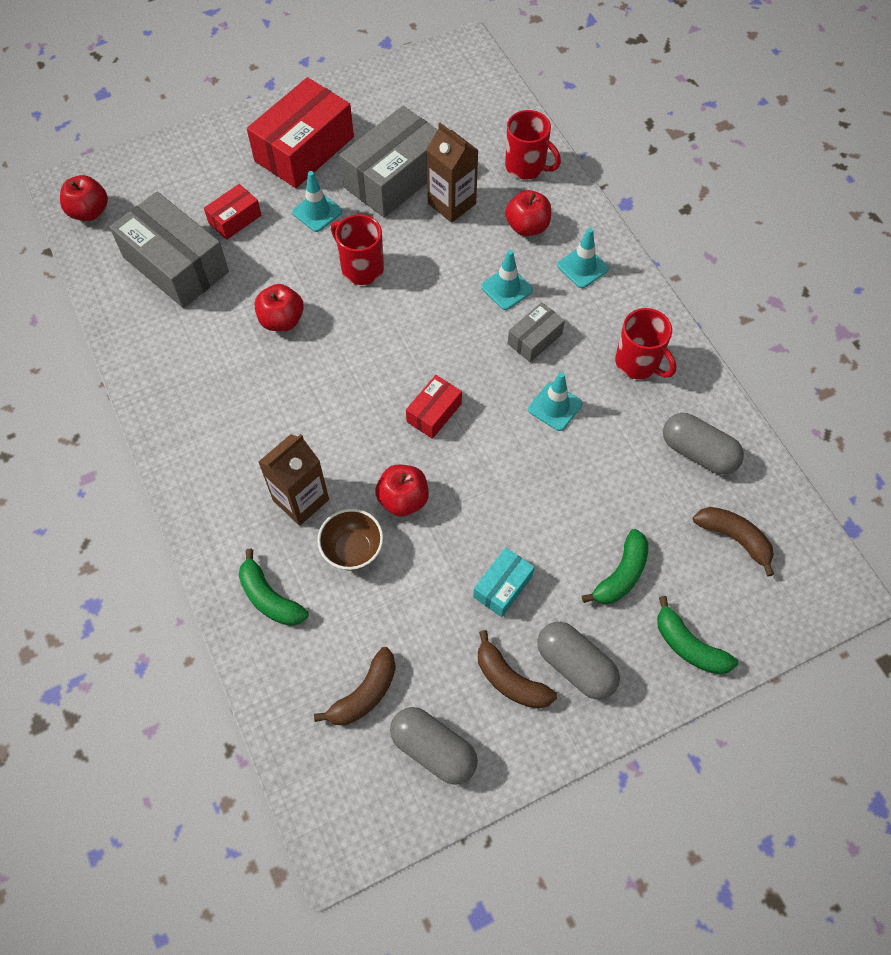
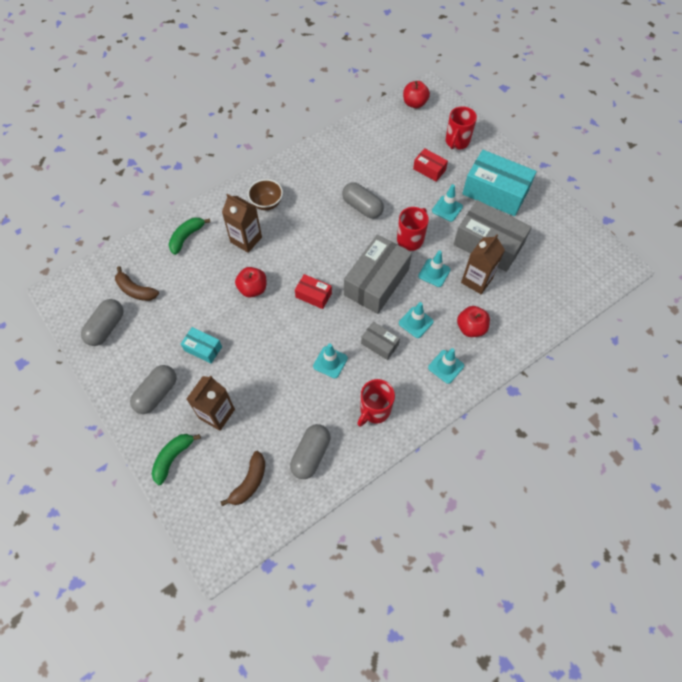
camera: 80 degrees right, 0 degrees up
grey box [109,192,229,308] -> grey box moved to [344,234,412,314]
red box [247,77,354,188] -> turquoise box [462,150,537,216]
red apple [255,284,304,331] -> grey capsule [342,182,384,219]
brown bowl [317,509,384,571] -> brown bowl moved to [248,179,283,210]
brown banana [478,630,557,709] -> none
red mug [505,110,561,180] -> red mug moved to [445,106,477,150]
green banana [582,529,648,604] -> brown carton [186,375,235,431]
none -> turquoise traffic cone [418,251,451,287]

